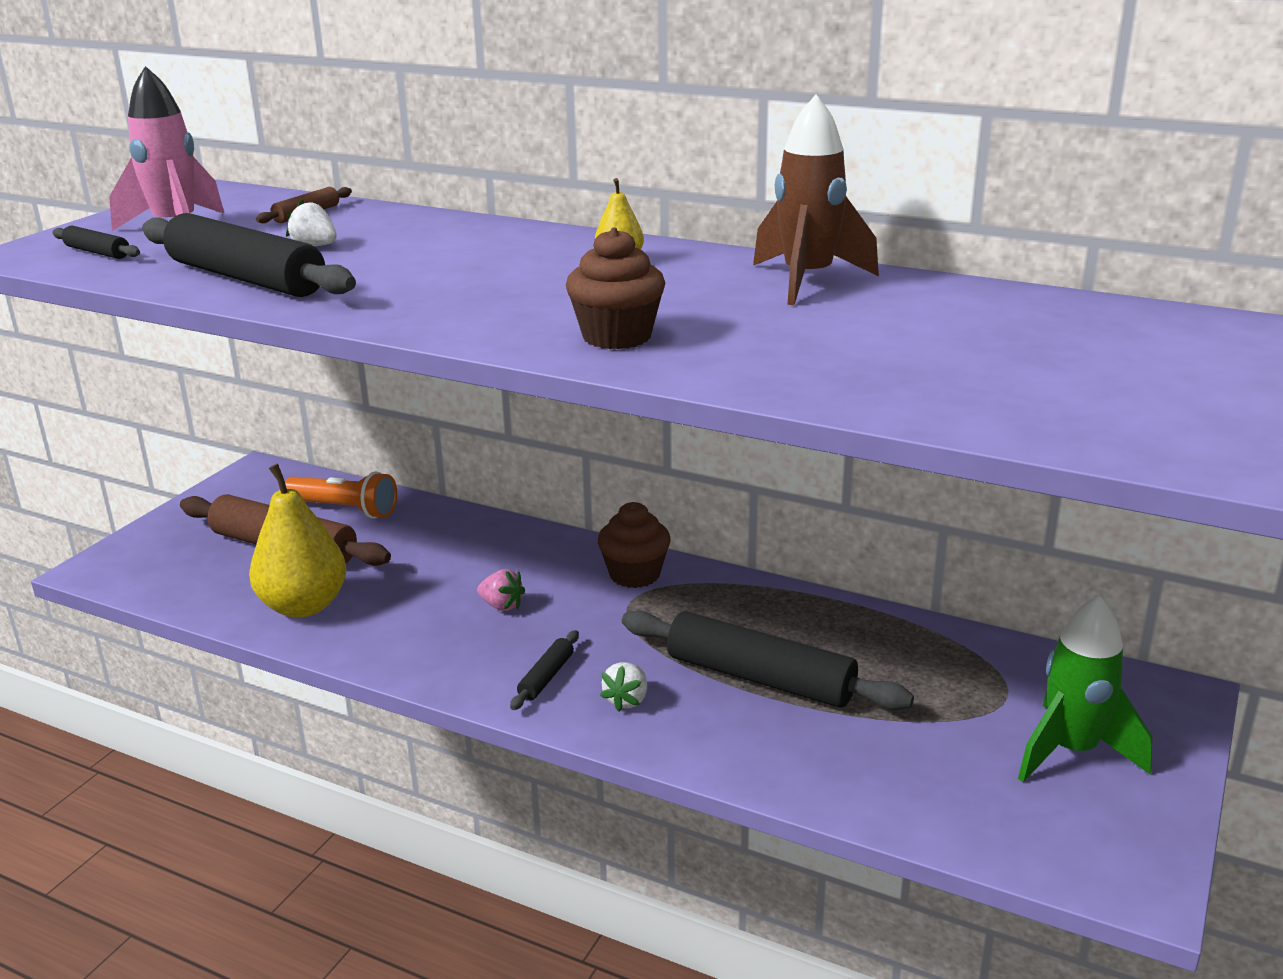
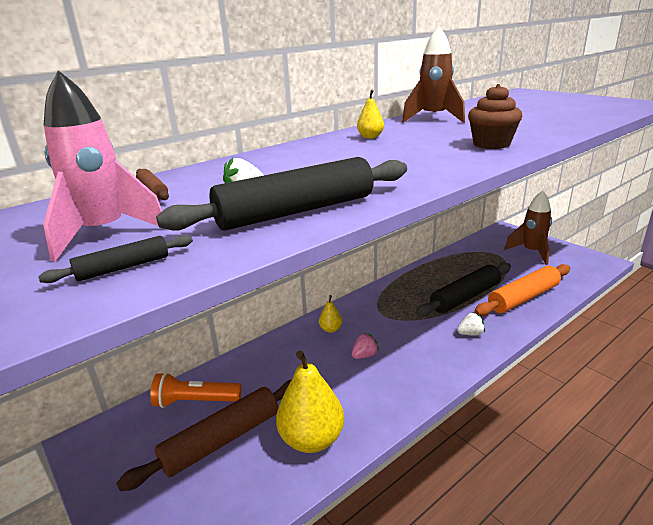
camera: 65 degrees left, 0 degrees up
orange flashlight [285,471,397,519] -> orange flashlight turned 135 degrees counterclockwise [150,372,242,408]
black rolling pin [510,630,579,710] -> none
brown cupcake [598,502,671,588] -> none
white strawberry [600,662,647,712] -> white strawberry turned 60 degrees counterclockwise [457,312,485,336]
green rocket [1018,595,1152,782] -> brown rocket [504,190,552,265]
none -> yellow pear [319,295,342,333]
none -> orange rolling pin [474,264,570,316]

